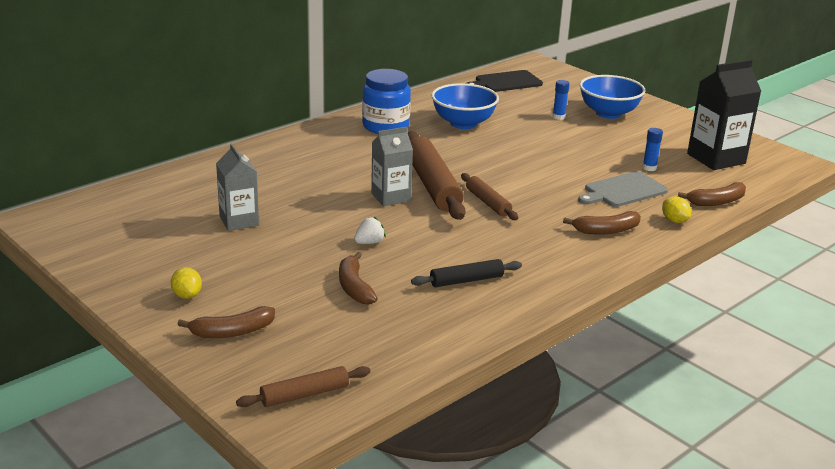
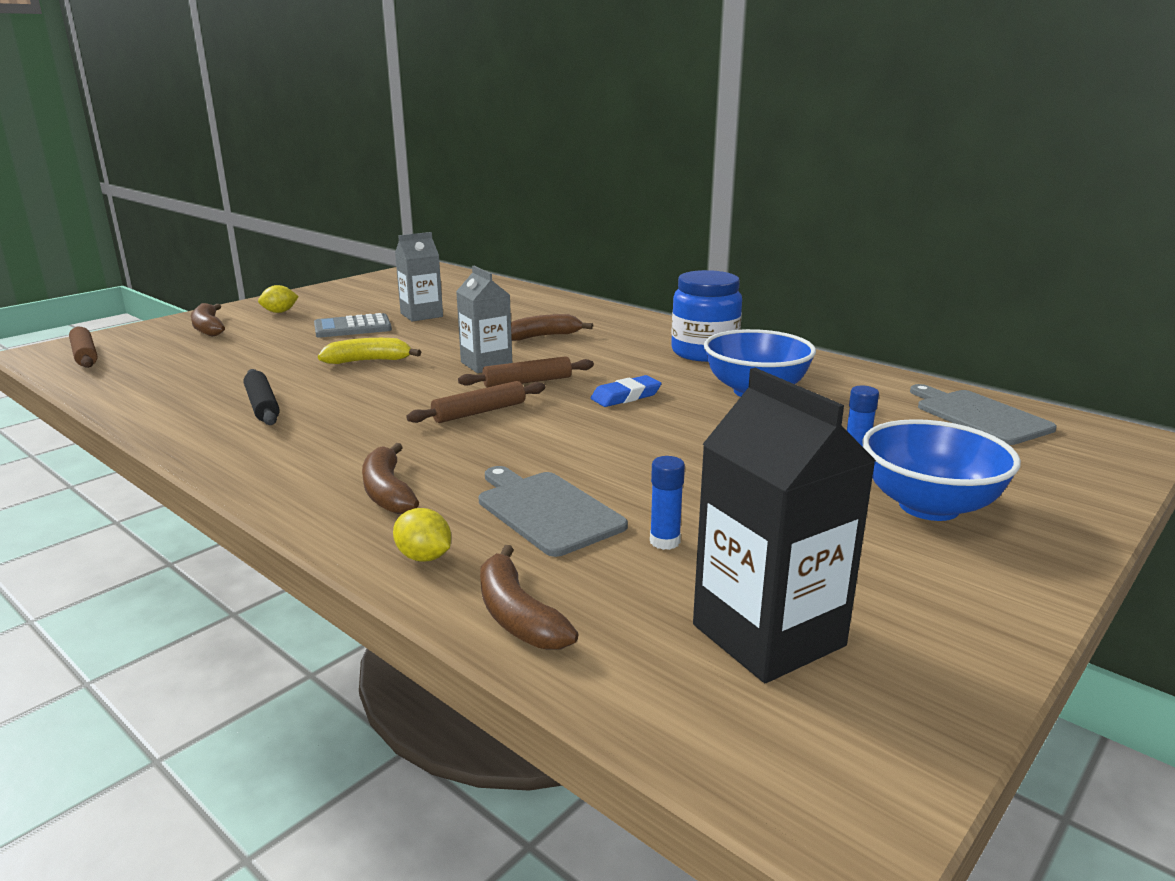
camera: 85 degrees right, 5 degrees down
brown banana [339,252,378,305] -> brown banana moved to [511,314,593,341]
white strawberry [354,217,386,244] -> yellow banana [318,338,421,364]
brown rolling pin [408,131,466,220] -> brown rolling pin [458,356,594,388], size x0.54
black cutting board [466,70,543,92] -> grey cutting board [910,384,1057,445]
yellow lemon [662,196,691,223] -> yellow lemon turned 75 degrees clockwise [393,508,451,562]
none -> grey calculator [314,313,392,338]
none -> blue eraser [591,375,662,407]

